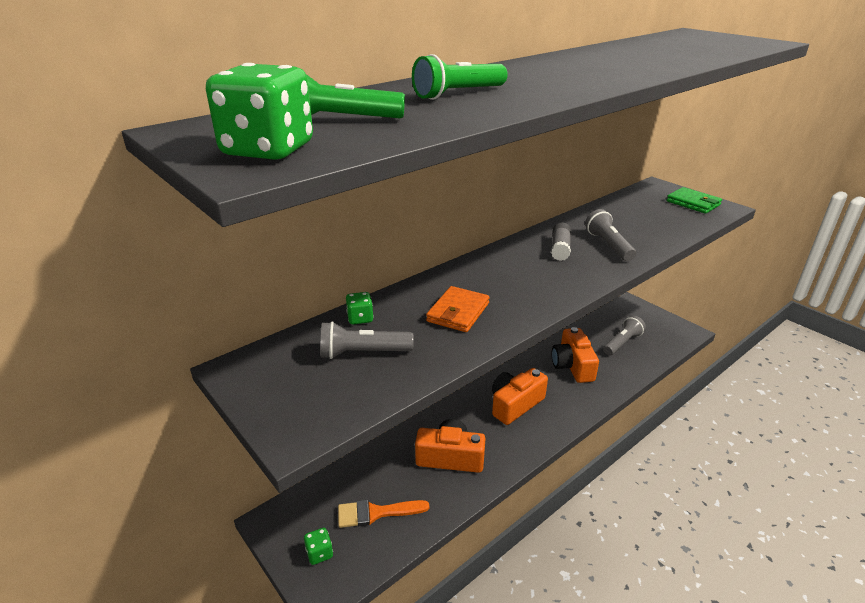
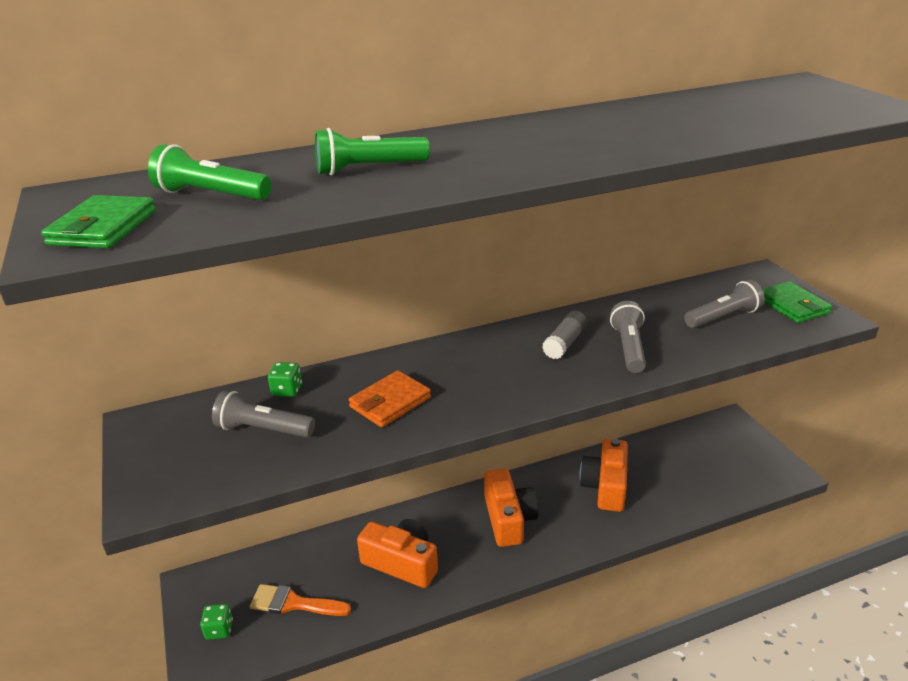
camera: 20 degrees right, 0 degrees up
green dice [206,63,313,160] -> green wallet [41,195,156,248]
orange camera [492,368,548,425] -> orange camera turned 105 degrees clockwise [484,469,539,547]
grey flashlight [603,316,646,356] -> grey flashlight moved to [684,280,765,328]

